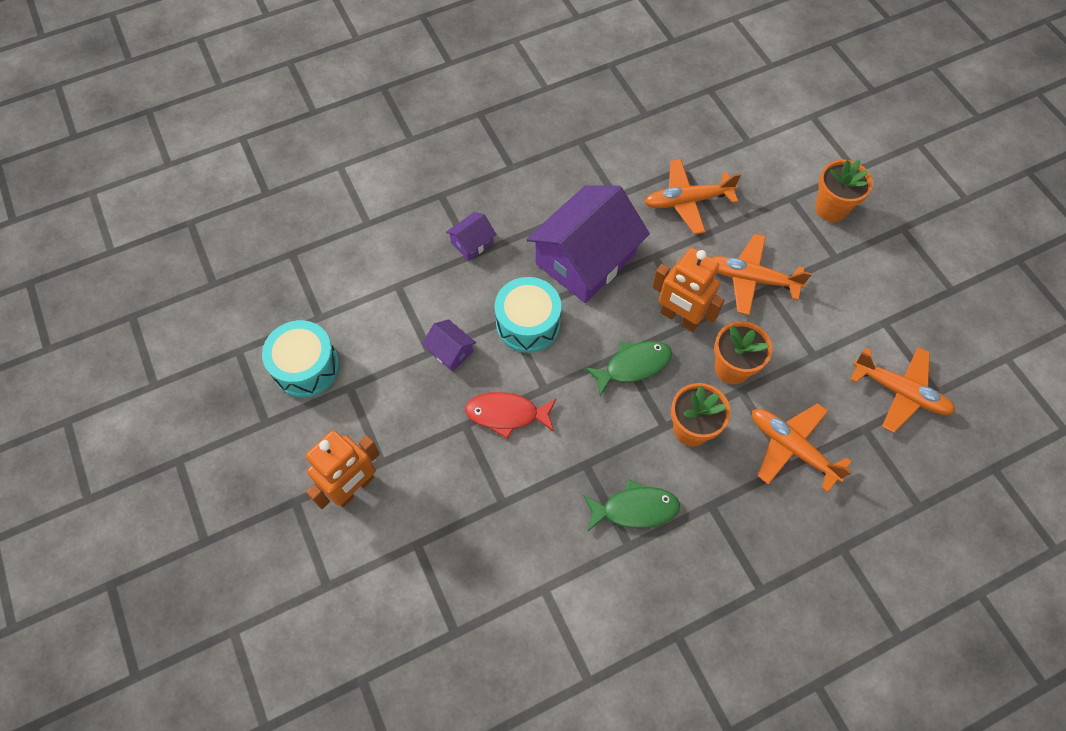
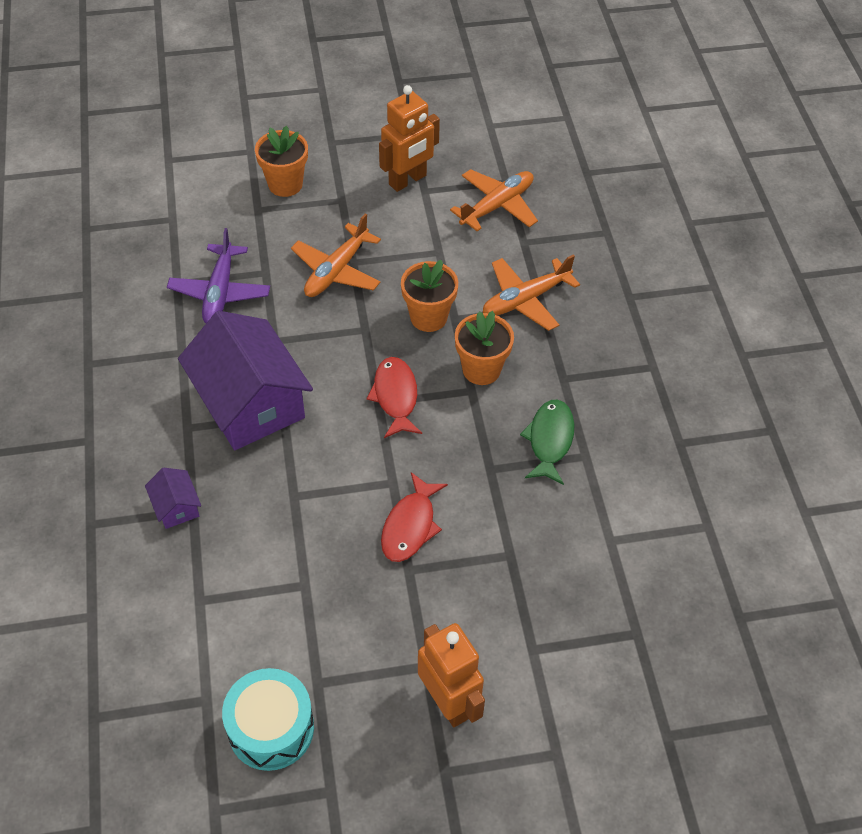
camera: 75 degrees left, 10 degrees down
purple house [422,319,476,372] -> none
turquoise drum [495,277,561,353] -> none
green fish [585,341,672,396] -> red fish [366,357,422,438]
orange plane [645,159,741,234] -> purple plane [167,228,270,323]
orange robot [652,248,725,332] -> orange robot moved to [379,85,440,192]

